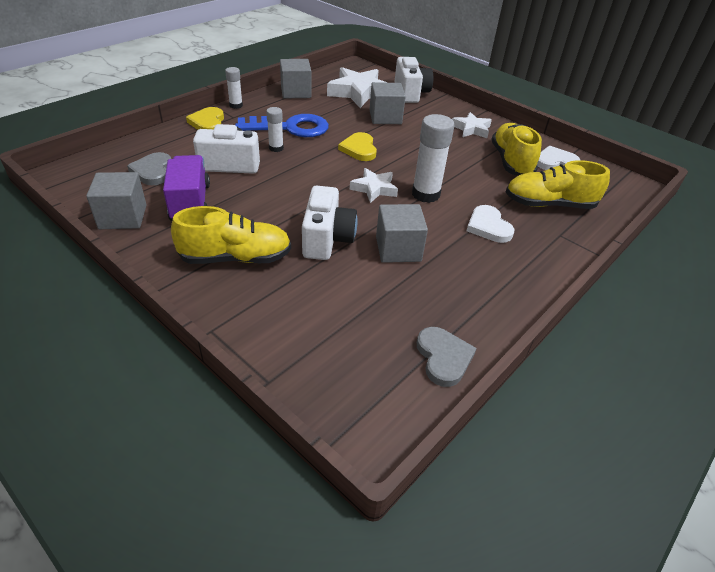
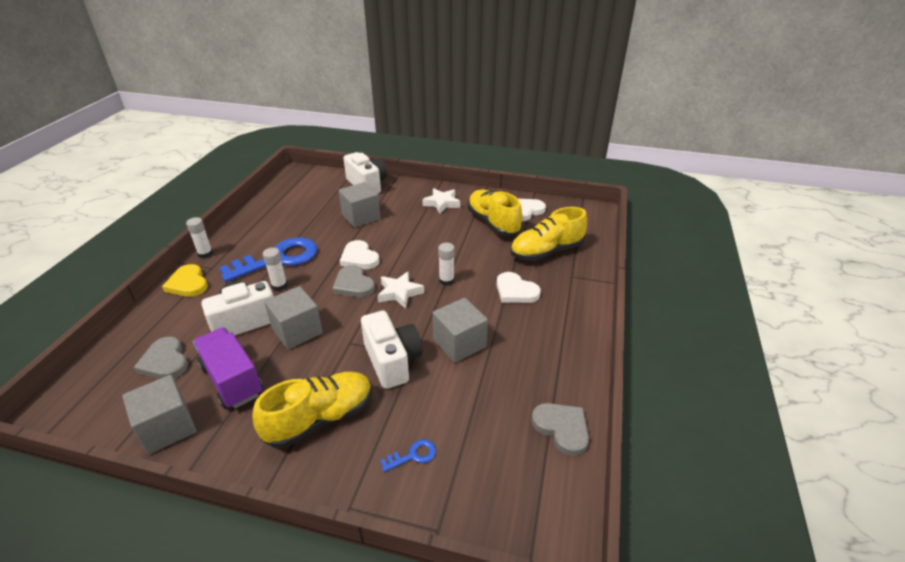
camera: 25 degrees left, 5 degrees down
grey cube [280,59,311,99] -> grey cube moved to [264,286,323,350]
white star [327,67,388,108] -> none
yellow heart [338,132,377,161] -> white heart [340,240,380,269]
white glue stick [412,114,455,203] -> white glue stick [438,243,455,286], size x0.56
none -> grey heart [332,265,375,297]
none -> blue key [380,439,436,472]

